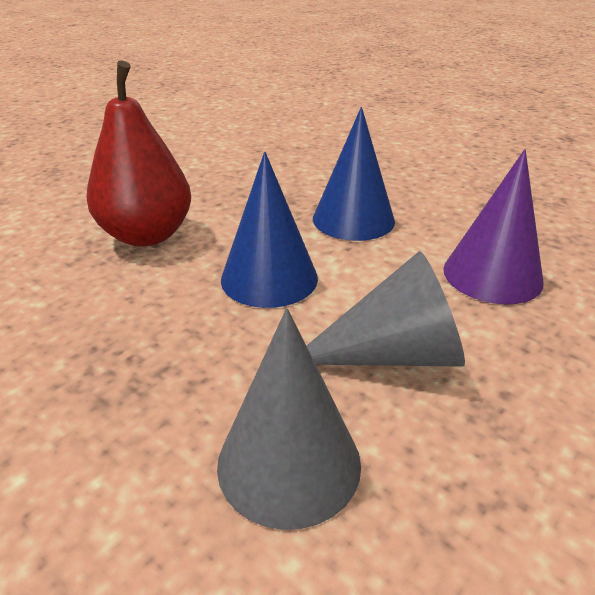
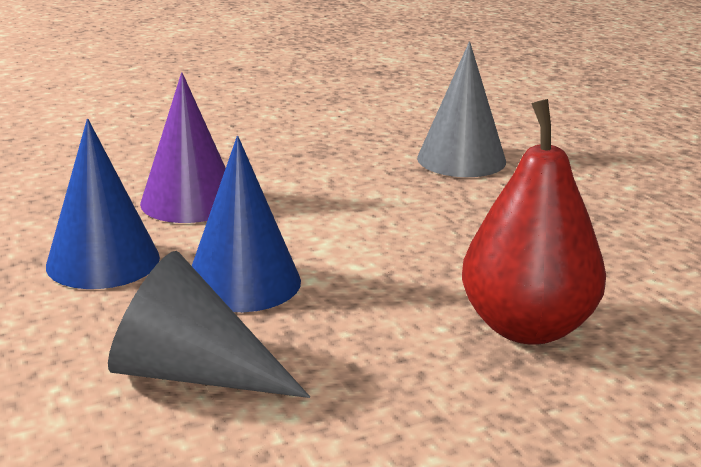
camera: 155 degrees left, 10 degrees down
blue cone [221,152,318,308] -> blue cone moved to [46,119,160,289]
grey cone [306,251,465,367] -> grey cone moved to [108,251,310,398]

